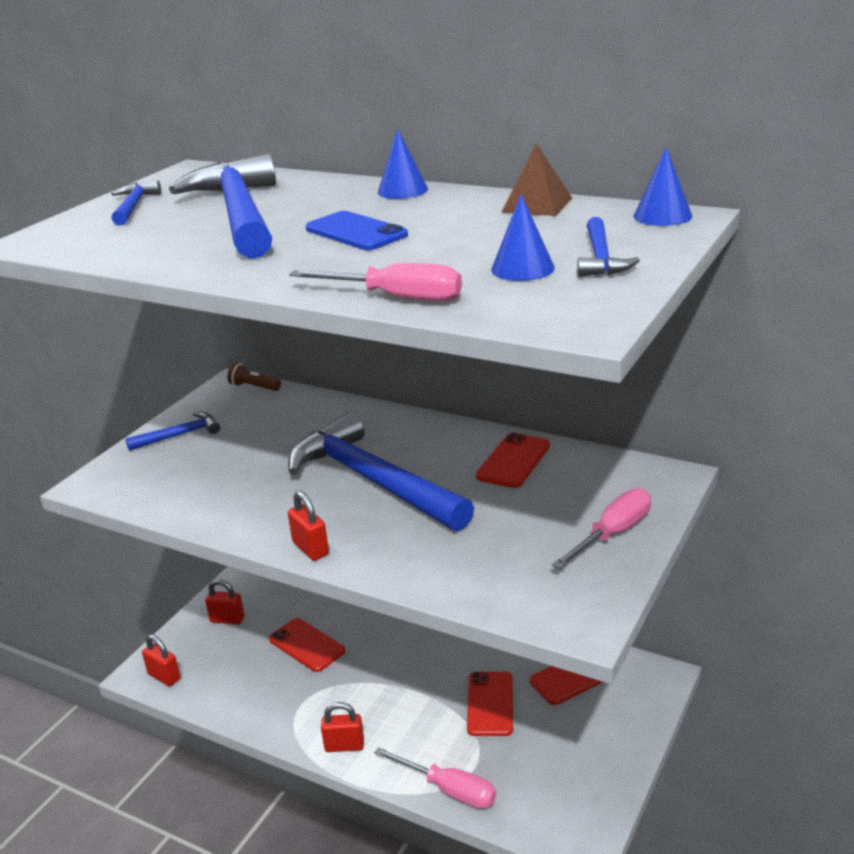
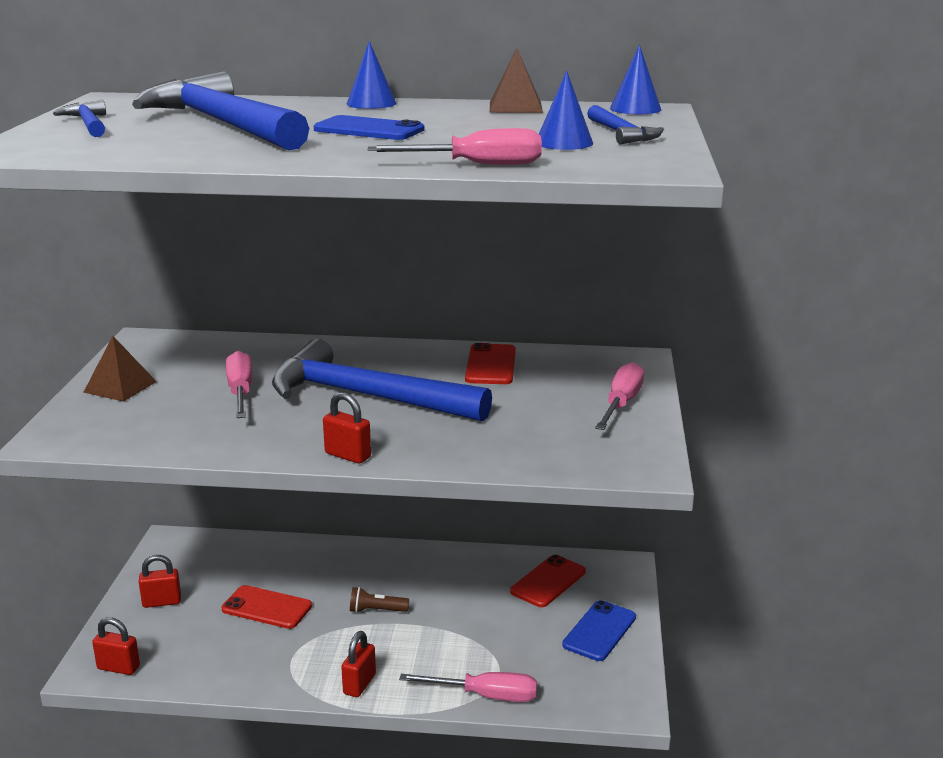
camera: 25 degrees left, 5 degrees down
blue hammer [125,412,220,451] -> brown pyramid [83,336,157,402]
brown flashlight [227,363,281,391] -> brown flashlight moved to [350,587,409,613]
red padlock [321,702,364,752] -> red padlock turned 45 degrees counterclockwise [341,631,376,697]
red phone [467,672,513,736] -> none
none -> pink screwdriver [226,351,252,418]
none -> blue phone [562,600,636,661]

